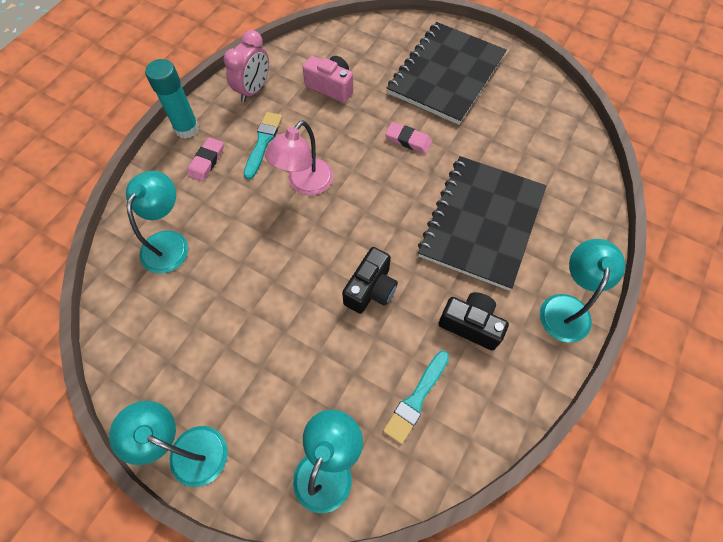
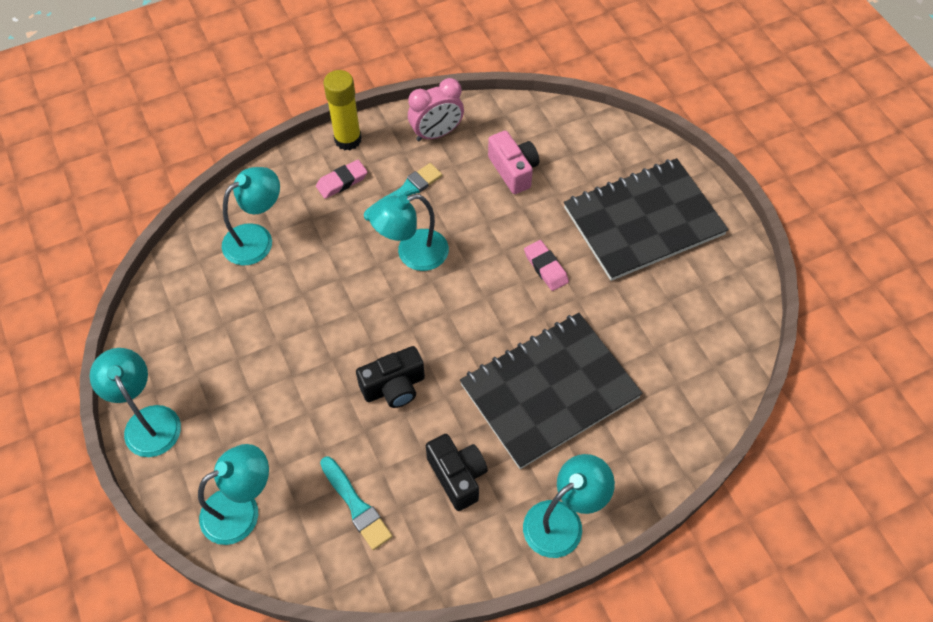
camera: 35 degrees right, 5 degrees down
turquoise glue stick [145,59,199,139] -> yellow glue stick [323,70,362,150]
pink lamp [265,120,333,195] -> turquoise lamp [369,194,449,271]
turquoise brush [383,351,449,444] -> turquoise brush turned 105 degrees counterclockwise [320,456,393,550]

